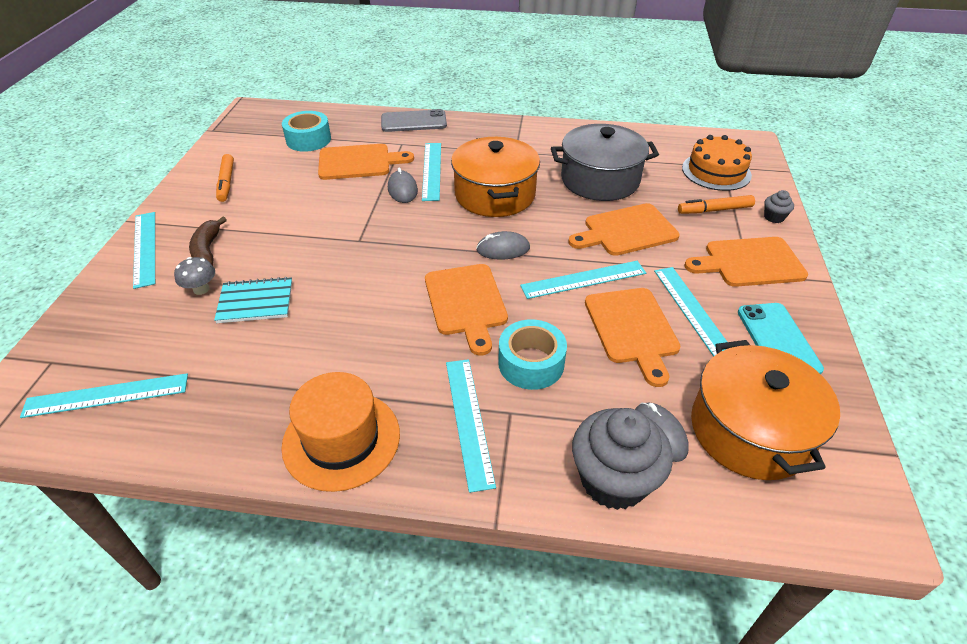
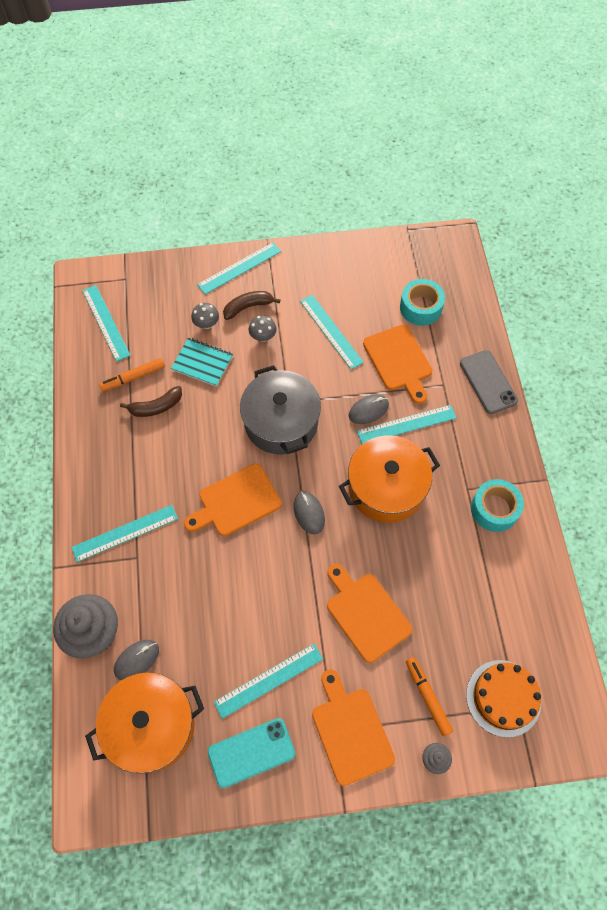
camera: 75 degrees right, 20 degrees up
turquoise notebook [214,277,292,323] -> turquoise notebook turned 45 degrees counterclockwise [171,338,233,387]
orange marker [216,154,234,202] -> orange marker moved to [99,358,165,391]
orange hat [281,372,400,492] -> none
turquoise tape [498,319,567,390] -> turquoise tape moved to [471,479,524,532]
turquoise ruler [520,261,646,299] -> turquoise ruler moved to [300,295,364,370]
grey pot [551,124,659,201] -> grey pot moved to [240,365,321,455]
orange cutting board [585,288,681,387] -> none
none -> brown banana [120,386,182,417]
none -> grey mushroom [249,315,277,342]

